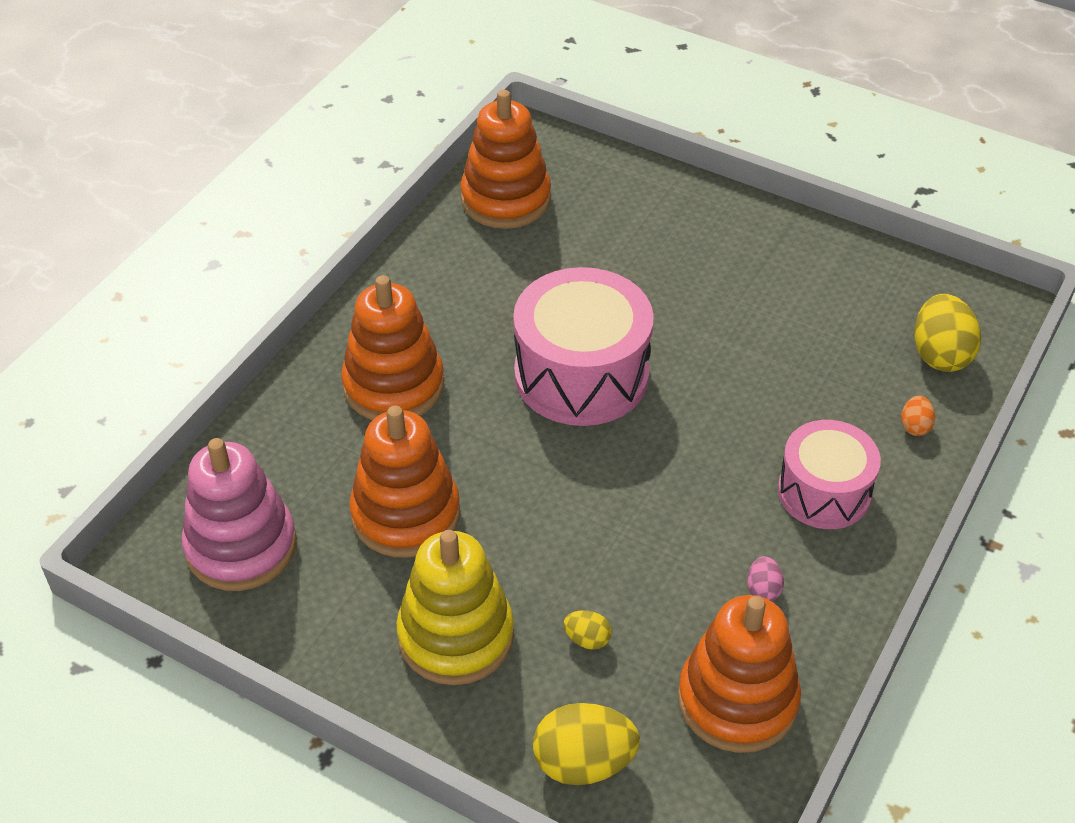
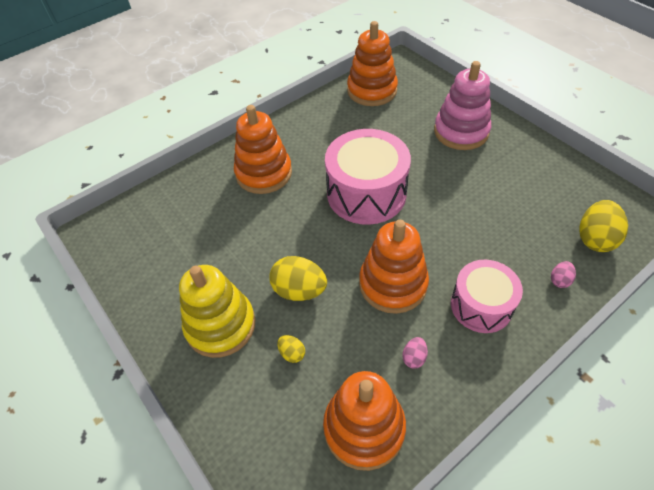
camera: 25 degrees right, 5 degrees up
pink stacking toy [182,438,297,591] -> pink stacking toy moved to [434,61,491,150]
orange stacking toy [349,406,460,557] -> orange stacking toy moved to [359,220,429,314]
yellow egg [533,703,640,785] -> yellow egg moved to [269,256,327,301]
orange egg [901,395,935,436] -> pink egg [551,261,576,288]

